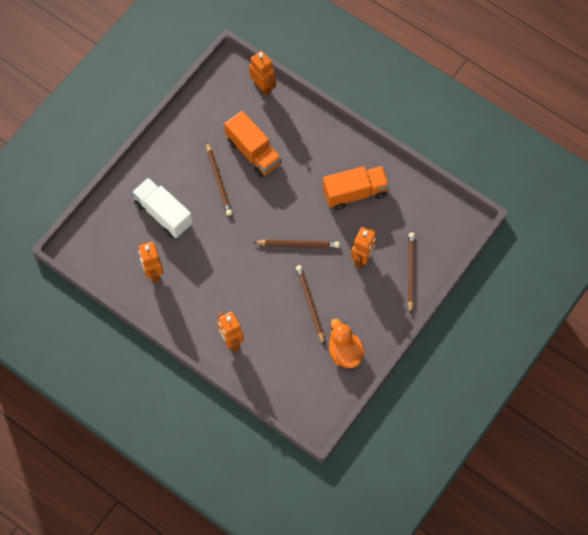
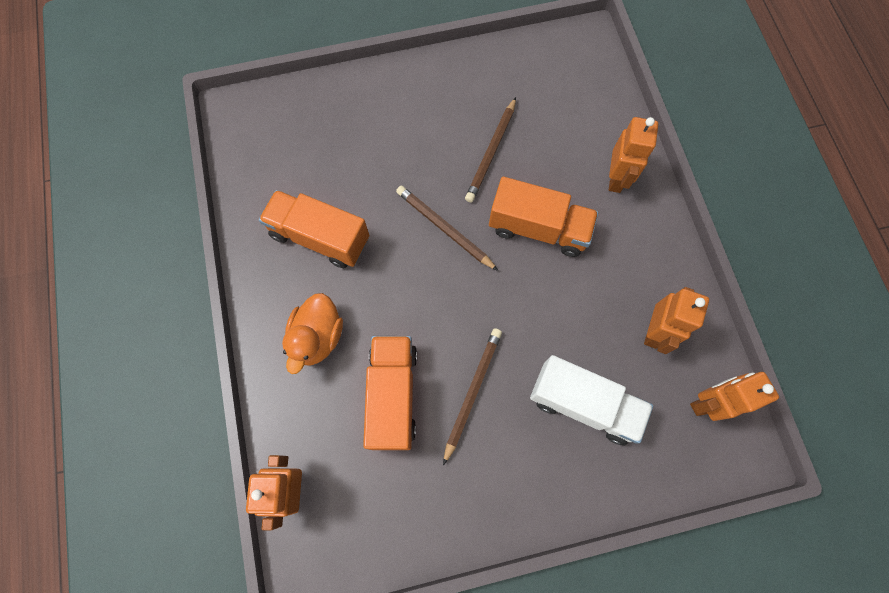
camera: 140 degrees left, 5 degrees up
white truck [132,178,193,238] -> white truck turned 60 degrees counterclockwise [530,355,653,445]
orange duck [329,319,365,368] -> orange duck moved to [282,293,343,374]
orange robot [351,227,376,269] -> orange robot moved to [690,372,779,421]
brown pencil [408,232,415,314] -> none
none -> orange truck [489,177,598,257]

